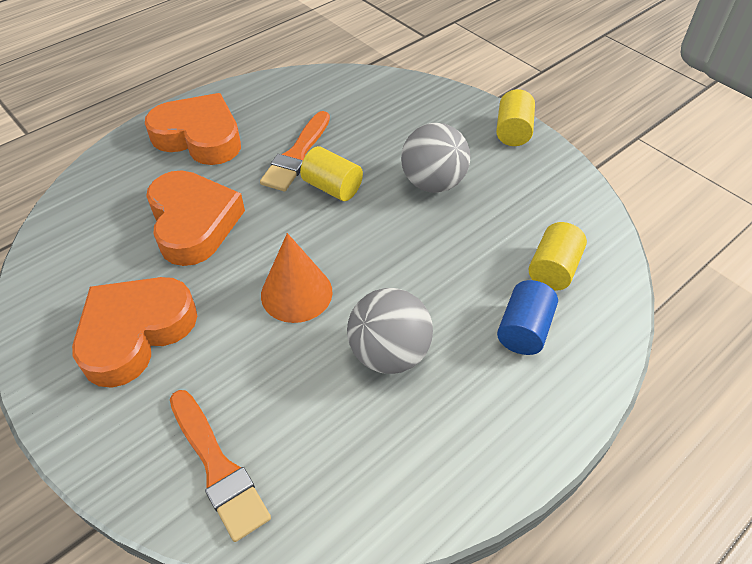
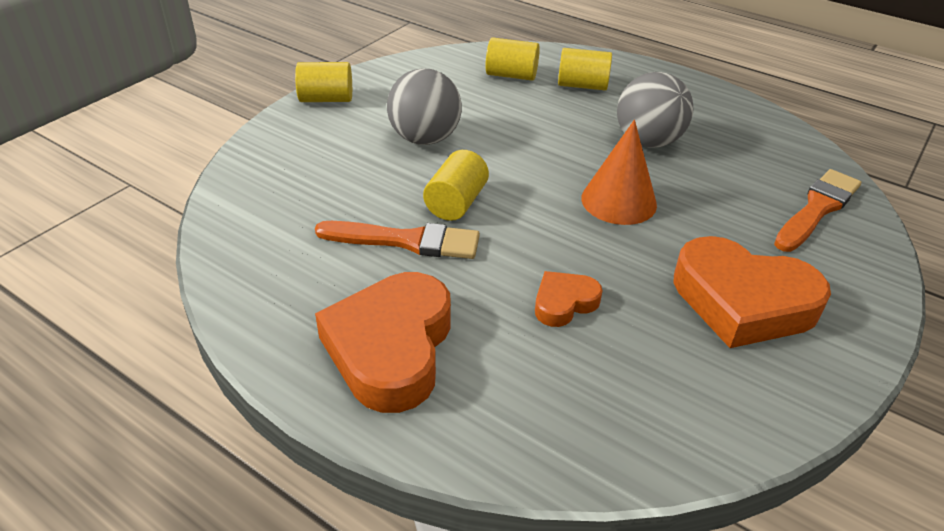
camera: 105 degrees left, 10 degrees down
orange heart [146,170,245,266] -> orange heart [535,271,602,327], size x0.50
blue cylinder [497,280,558,355] -> yellow cylinder [558,48,612,90]

